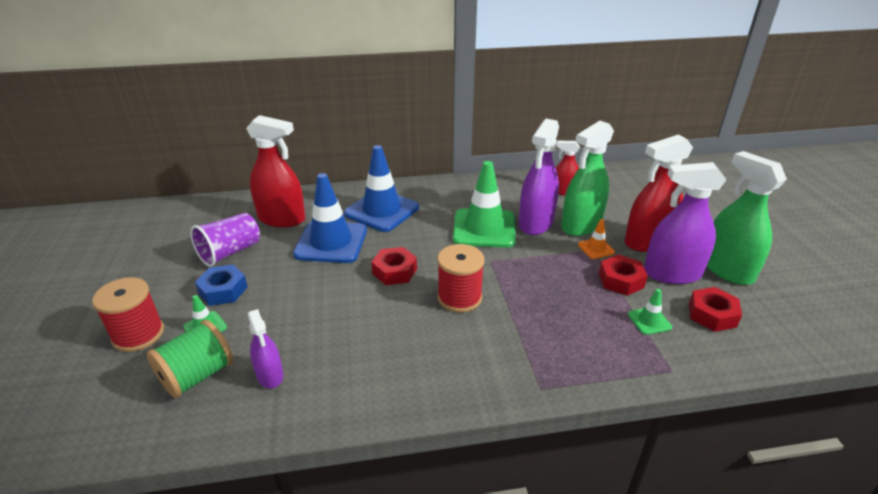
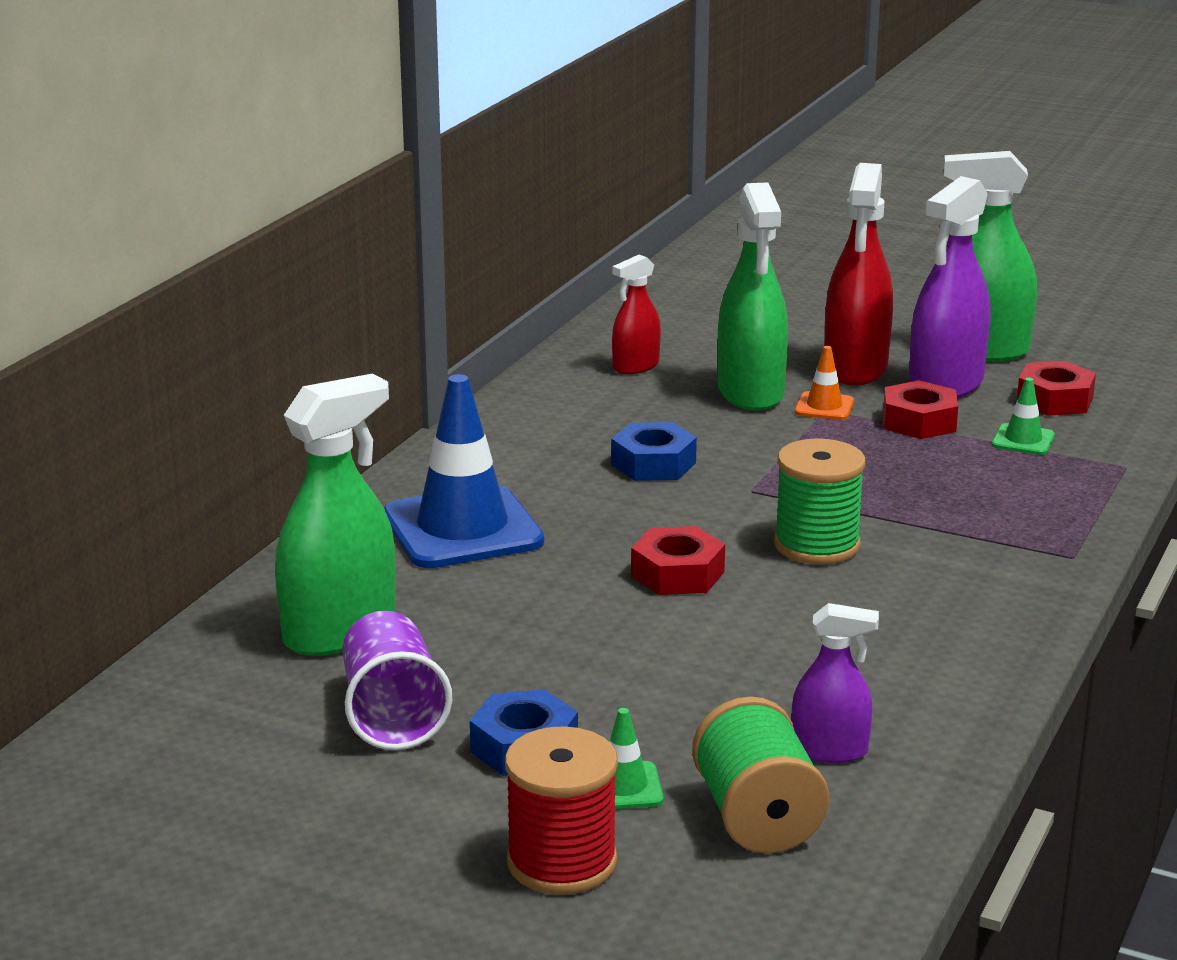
camera: 55 degrees left, 10 degrees down
red spray bottle [246,115,306,228] -> green spray bottle [275,374,396,656]
blue traffic cone [293,173,367,263] -> none
red spool [437,244,484,313] -> green spool [774,438,865,565]
green traffic cone [453,161,516,248] -> blue nut [611,422,697,481]
purple spray bottle [519,119,559,235] -> none

